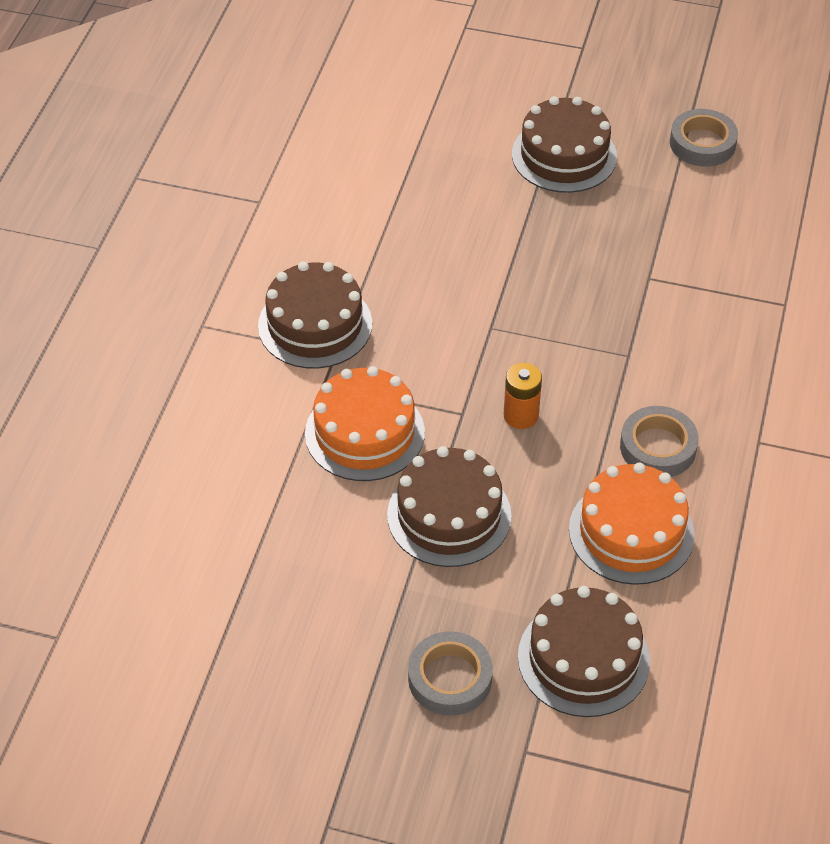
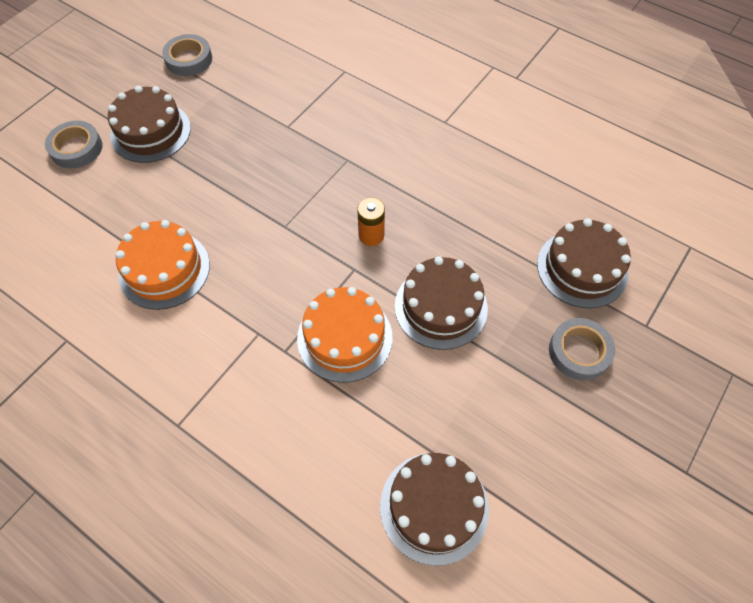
camera: 70 degrees left, 10 degrees up
brown cake [258,261,372,369] -> brown cake moved to [380,453,489,566]
orange cake [569,463,695,585] -> orange cake moved to [115,220,210,310]
grey tape [620,406,699,477] -> grey tape moved to [45,121,103,169]

